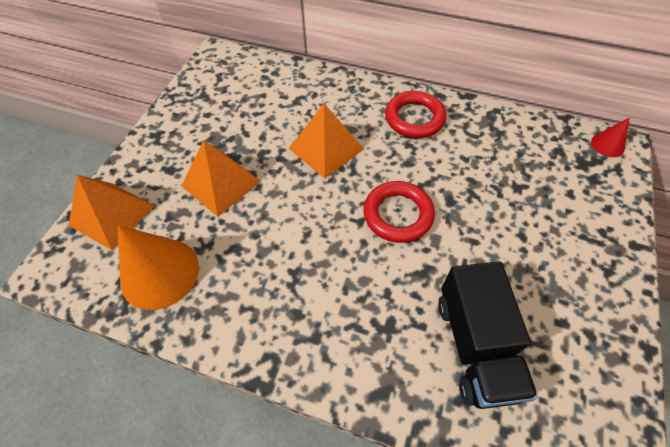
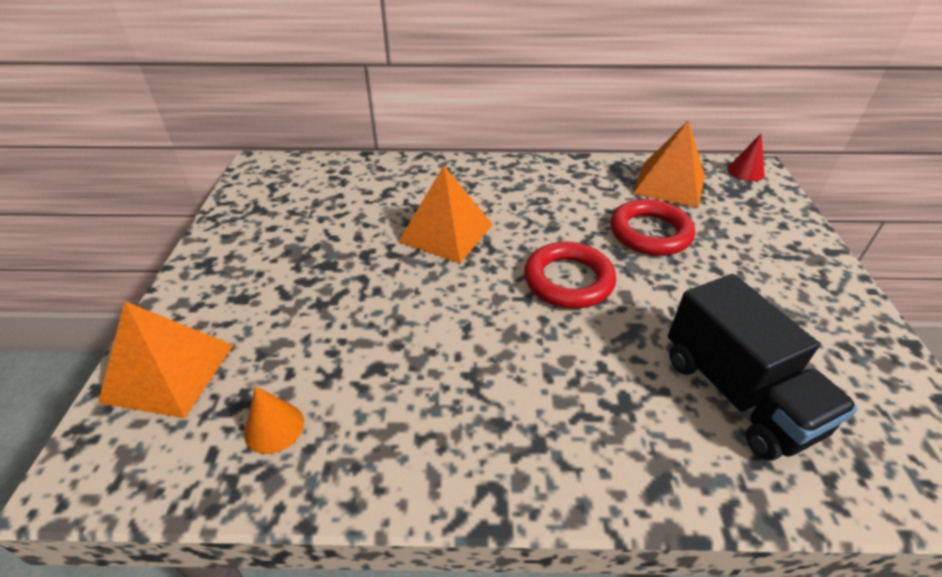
camera: 20 degrees left, 15 degrees down
orange cone [118,225,199,310] -> orange cone [244,386,304,454], size x0.49
orange pyramid [181,140,261,217] -> orange pyramid moved to [633,120,705,208]
red ring [385,91,446,138] -> red ring moved to [610,199,695,256]

